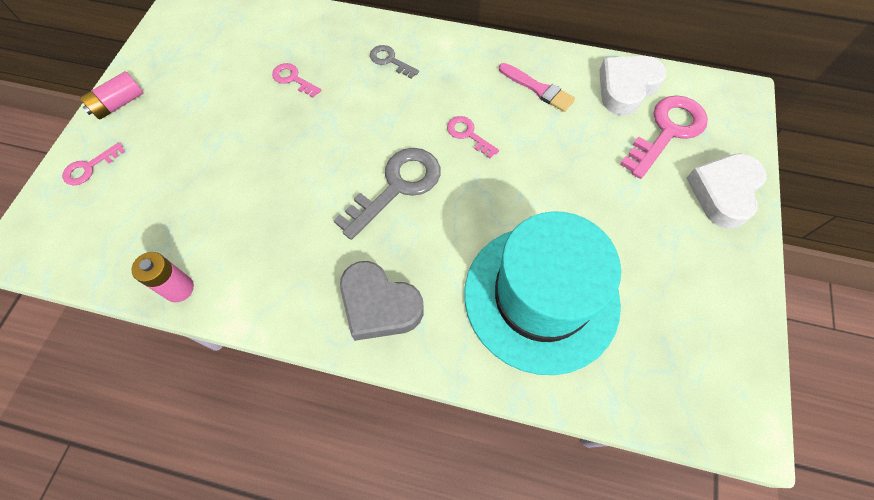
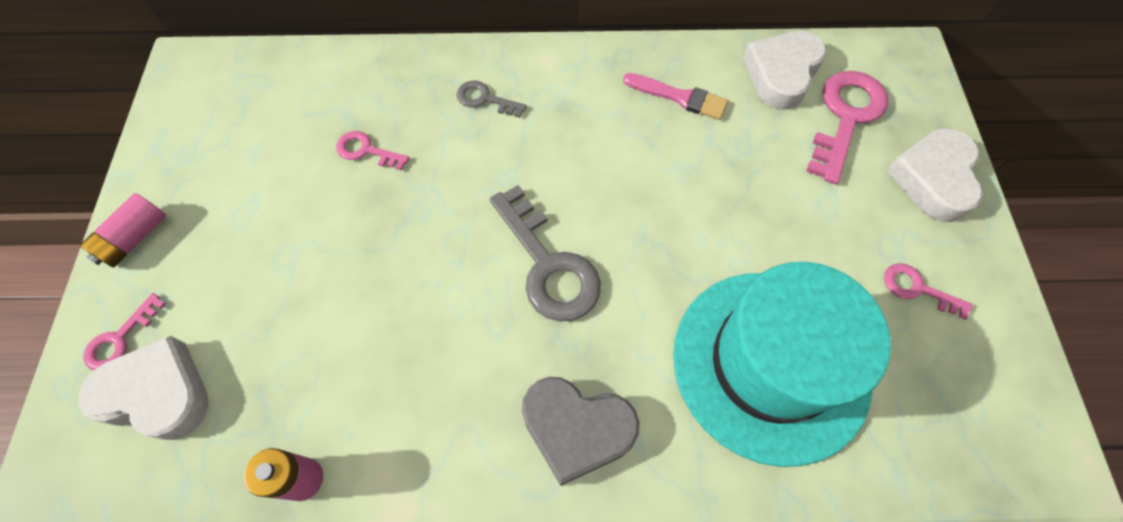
camera: 15 degrees left, 0 degrees up
grey key [333,148,440,240] -> grey key turned 120 degrees clockwise [490,185,601,322]
pink key [447,116,499,158] -> pink key moved to [884,263,973,320]
none -> white heart [79,336,209,440]

